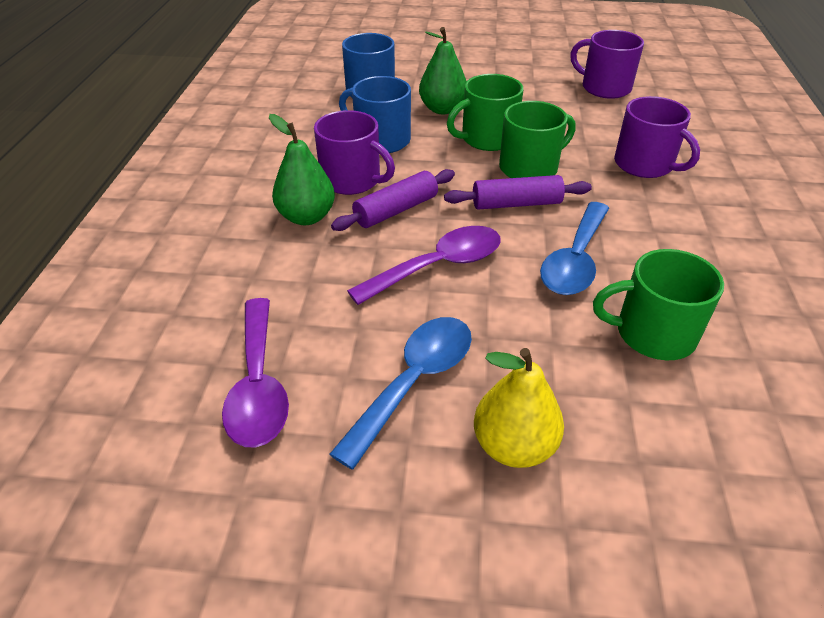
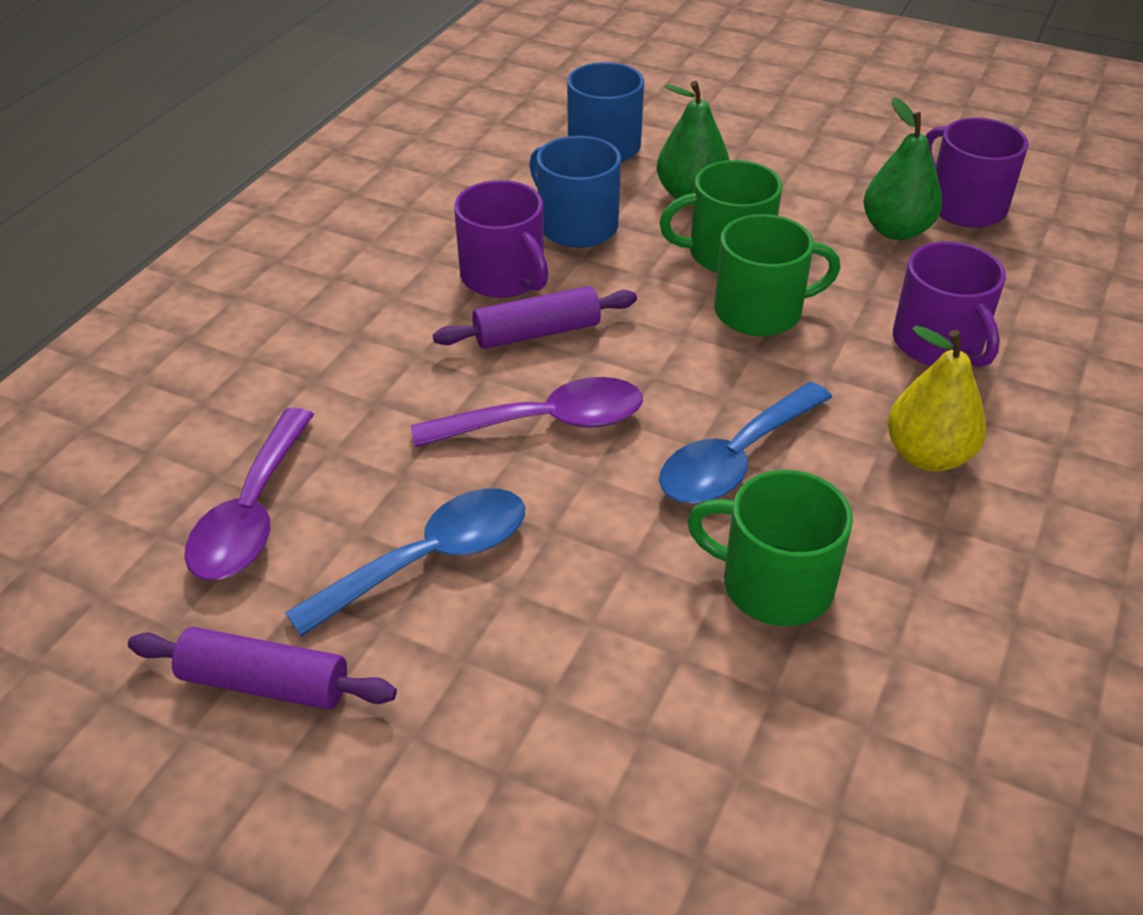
camera: 20 degrees right, 0 degrees up
green pear [269,114,335,225] -> green pear moved to [863,97,942,240]
purple rolling pin [444,175,592,210] -> purple rolling pin moved to [128,627,397,710]
yellow pear [474,348,564,468] -> yellow pear moved to [888,326,986,472]

